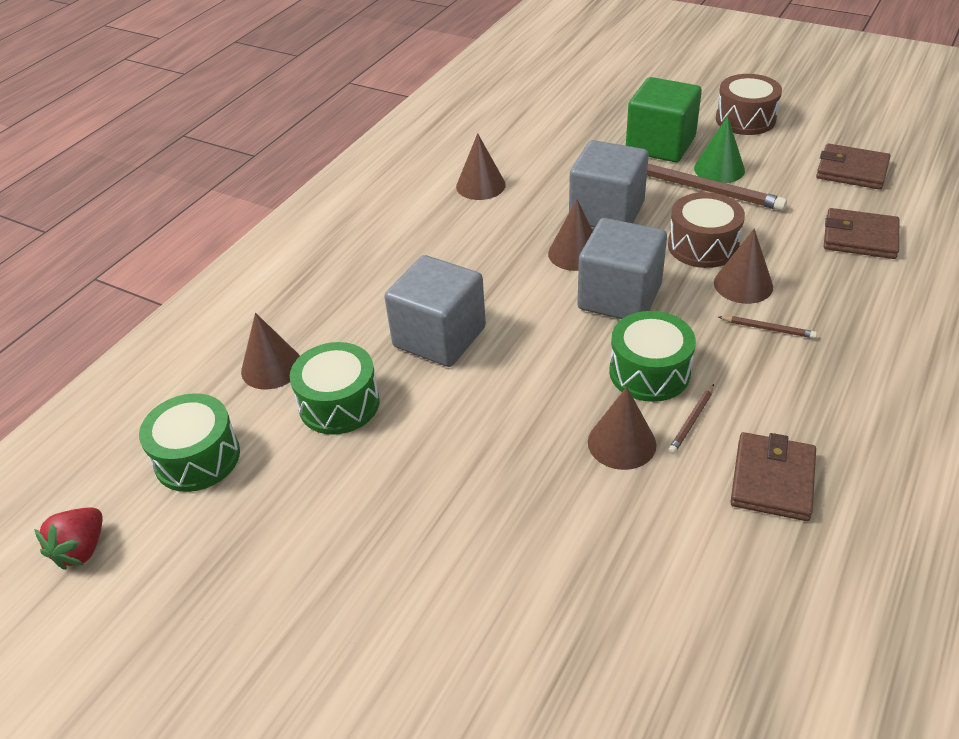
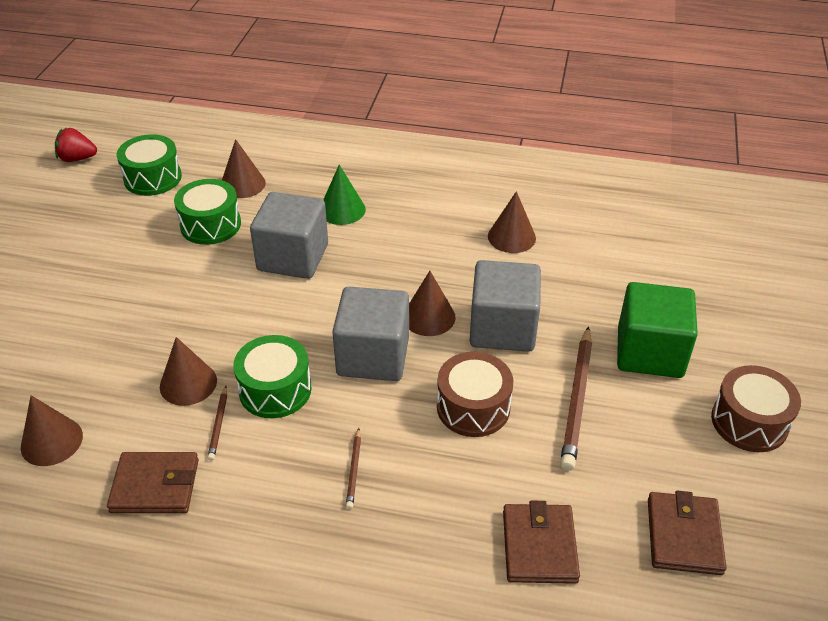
camera: 70 degrees right, 0 degrees up
brown pencil [668,384,714,454] -> brown pencil turned 105 degrees counterclockwise [208,386,227,461]
green cone [694,116,745,183] -> green cone moved to [323,165,366,225]
brown cone [714,229,773,304] -> brown cone moved to [21,395,83,466]

